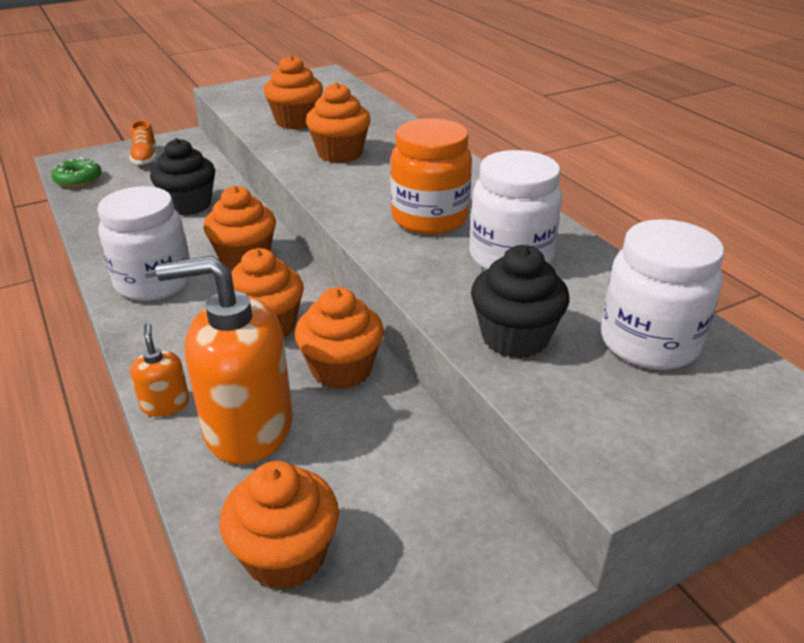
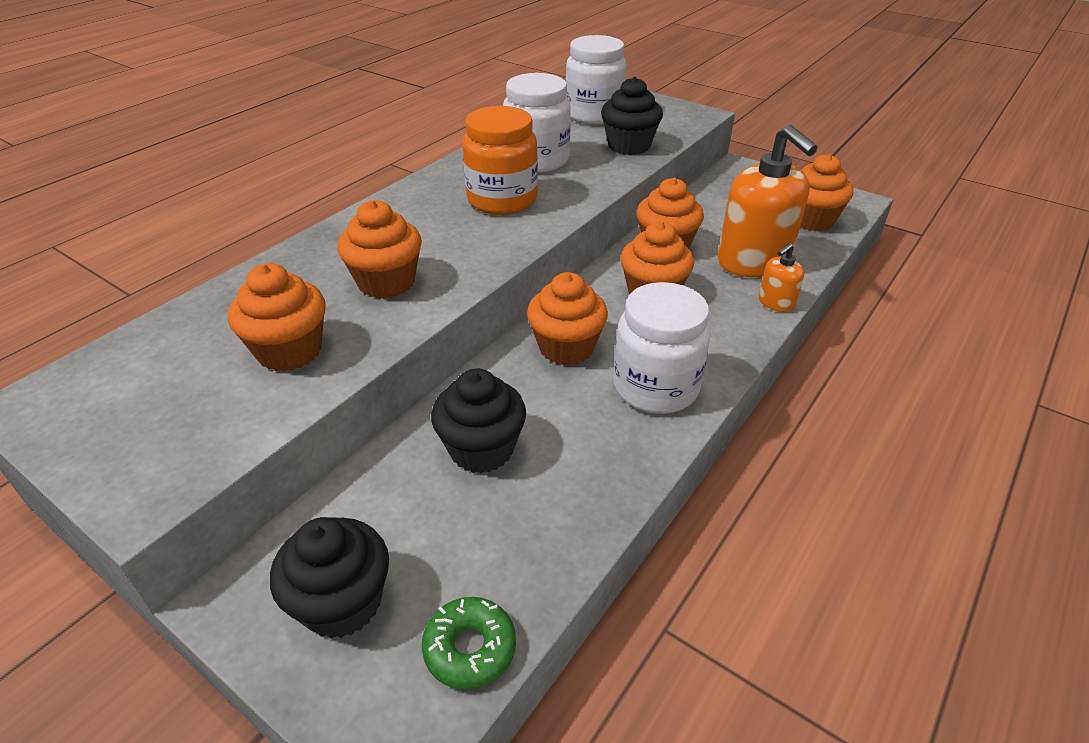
camera: 115 degrees left, 5 degrees up
orange shoe [129,120,157,165] -> black cupcake [270,517,389,639]

